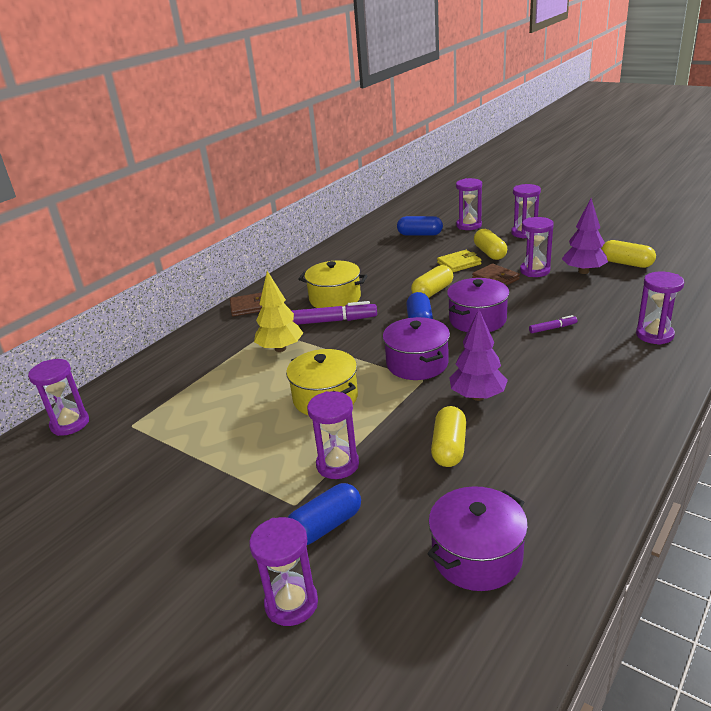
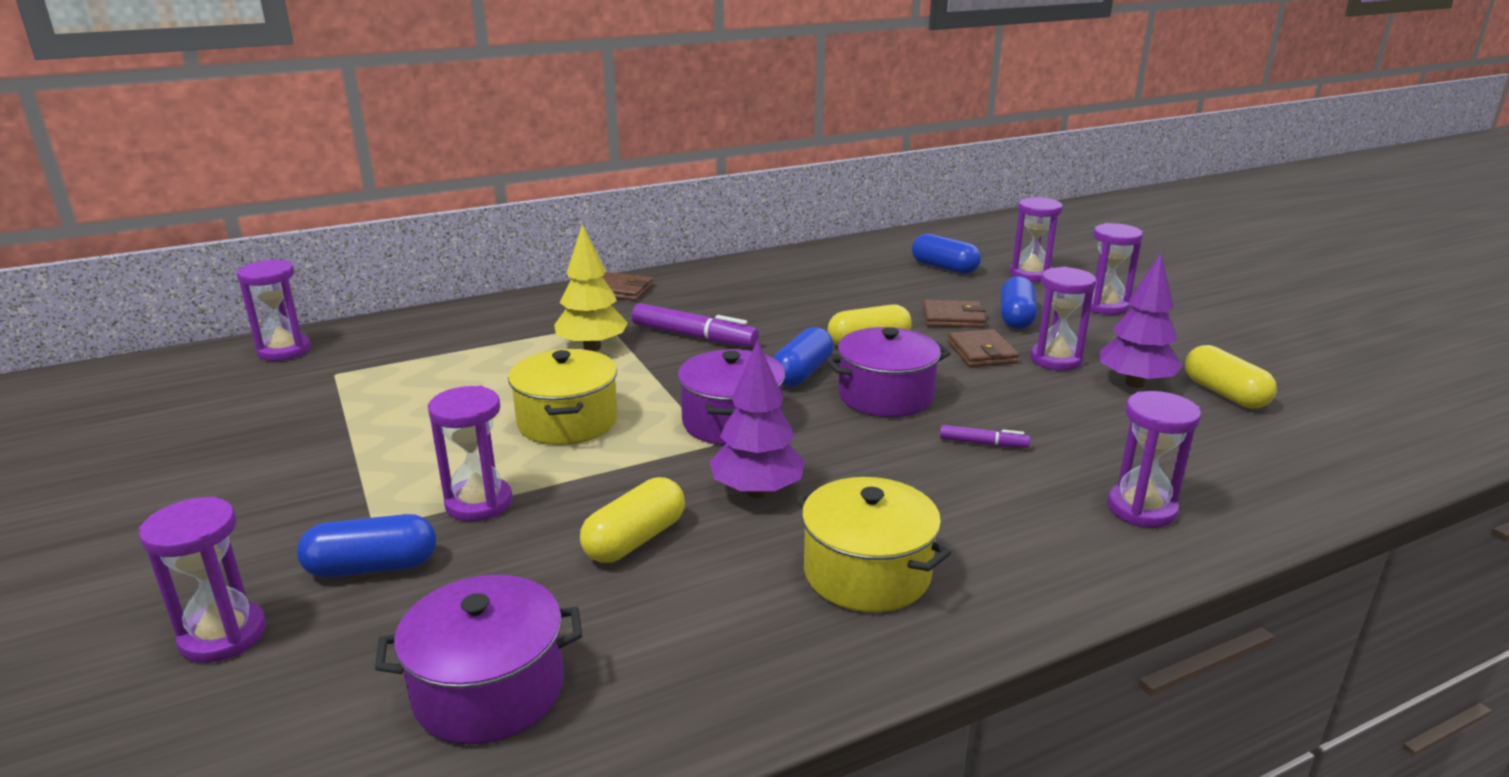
camera: 25 degrees right, 5 degrees down
yellow pot [298,261,367,308] -> yellow pot moved to [796,477,951,612]
yellow wallet [437,250,482,272] -> brown wallet [922,300,986,328]
yellow capsule [474,229,507,260] -> blue capsule [1000,276,1037,329]

